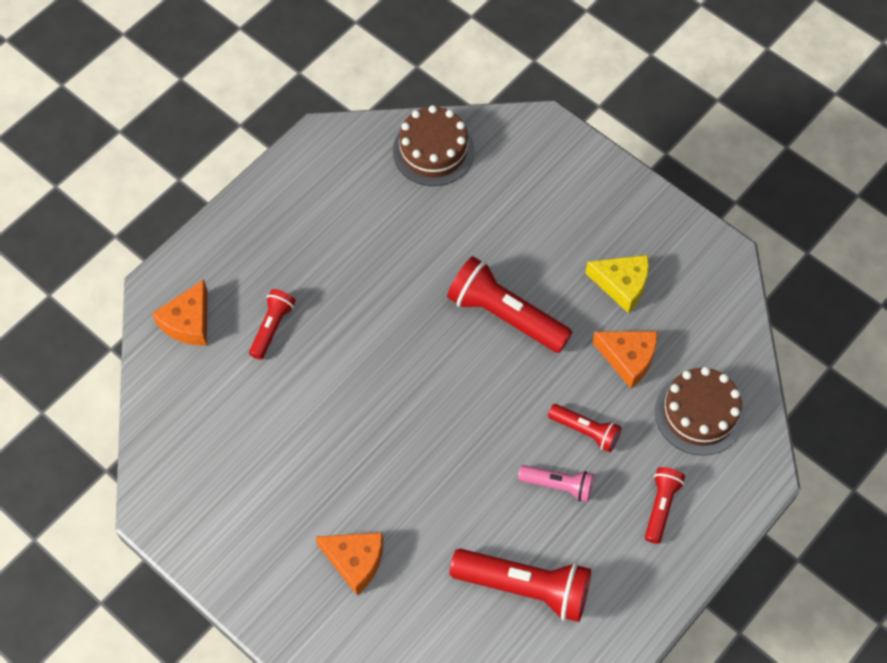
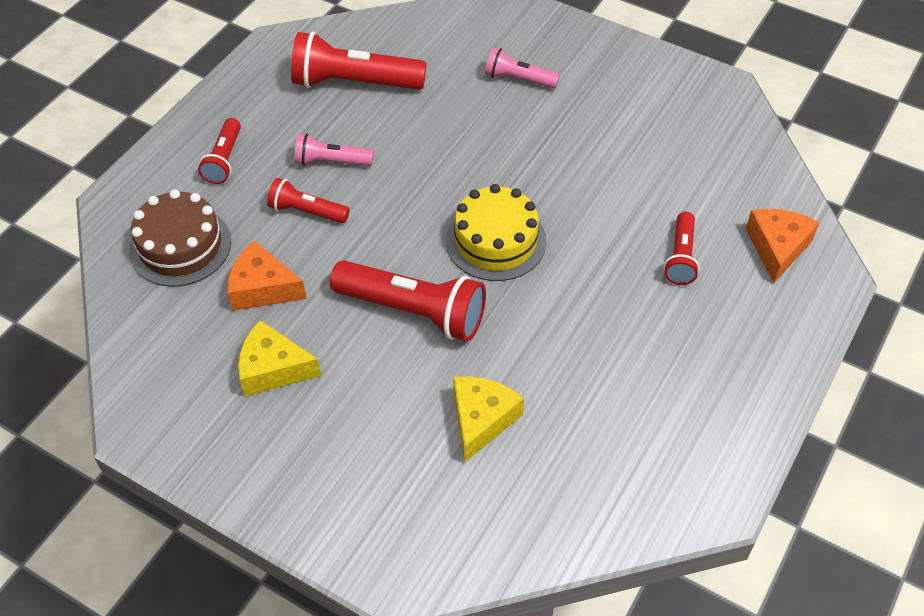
camera: 170 degrees right, 10 degrees down
orange cheese [315,532,383,595] -> pink flashlight [485,47,560,88]
brown cake [393,105,475,186] -> none
none -> yellow cake [446,184,546,281]
none -> yellow cheese [453,376,524,463]

